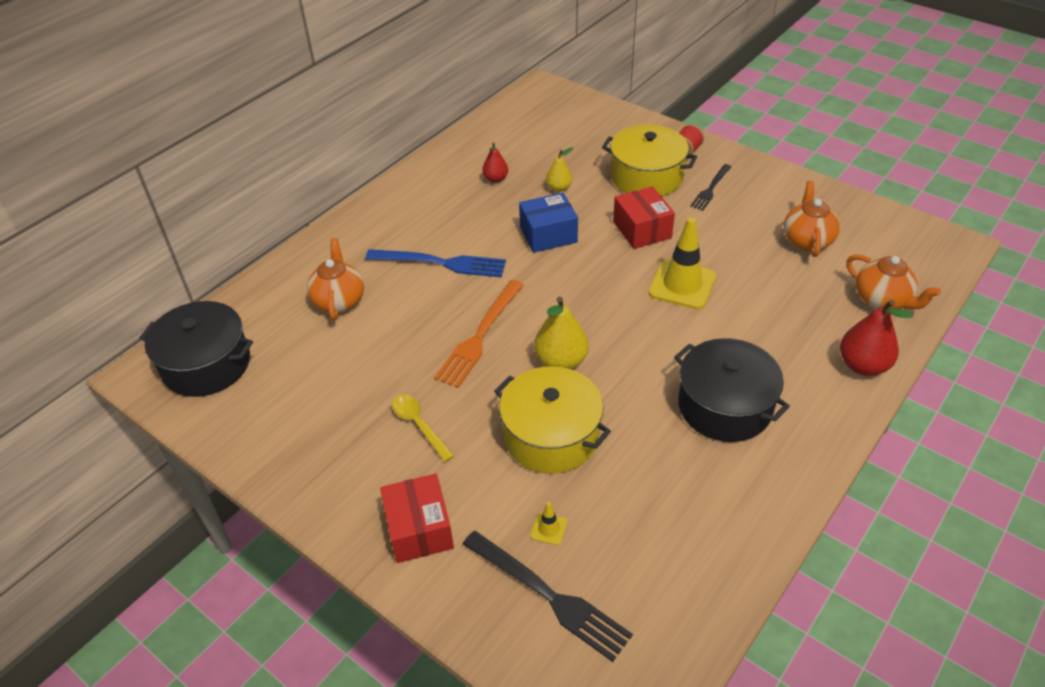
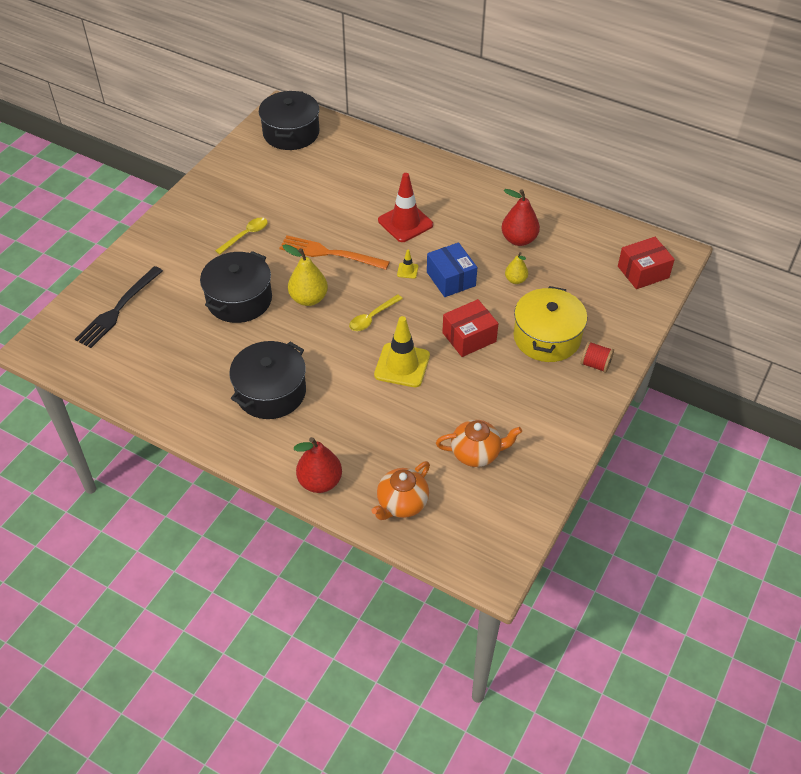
camera: 80 degrees right, 5 degrees up
orange teapot [307,238,364,320] -> none
blue fork [365,249,506,277] -> red traffic cone [378,173,433,242]
red box [380,474,454,563] -> red box moved to [618,237,675,289]
red pear [482,142,508,183] -> red pear [502,189,540,246], size x1.68
yellow pot [494,366,611,474] -> black pot [200,251,272,323]
yellow traffic cone [530,502,567,546] -> yellow traffic cone moved to [397,250,418,279]
black fork [690,164,731,211] -> none
none -> yellow spoon [349,294,403,331]

